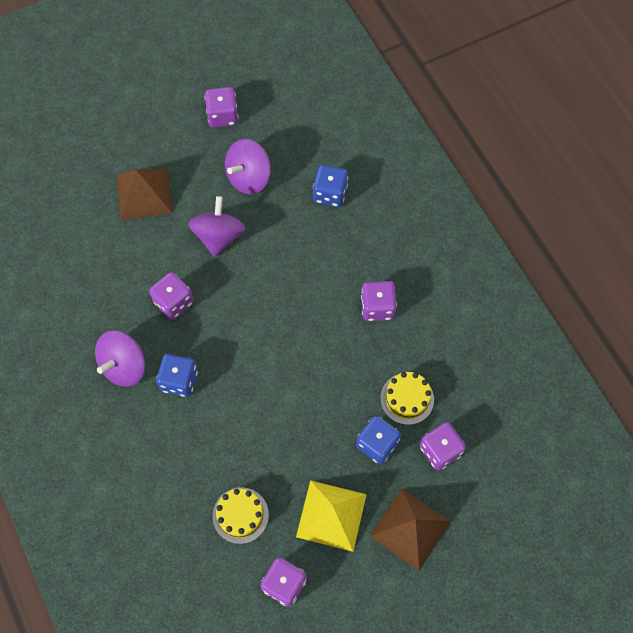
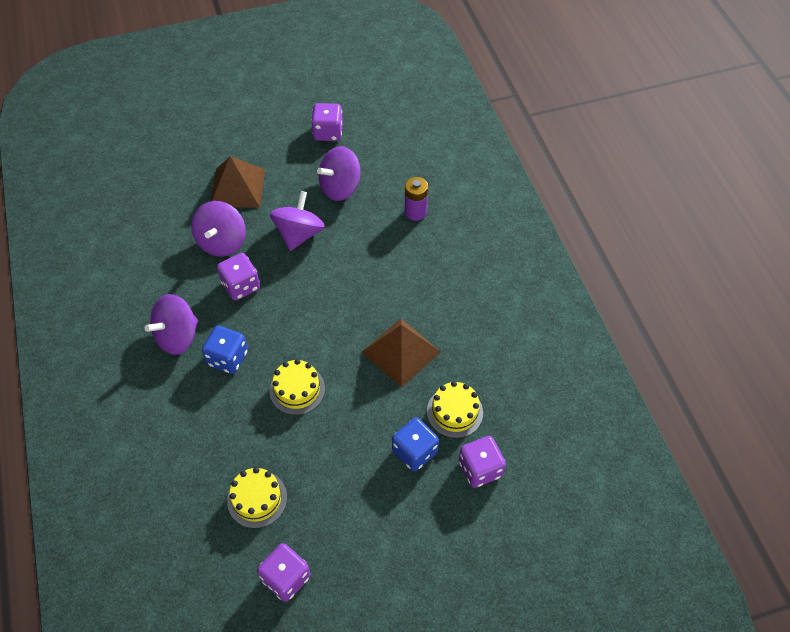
camera: 10 degrees right, 10 degrees down
yellow pyramid [296,480,367,552] -> none
blue dice [313,165,348,207] -> purple battery [405,177,428,221]
purple dice [361,281,397,321] -> none
brown pyramid [370,488,451,571] -> brown pyramid moved to [362,318,441,388]
none -> purple spinning top [191,201,246,257]
none -> yellow cake [269,359,325,415]

